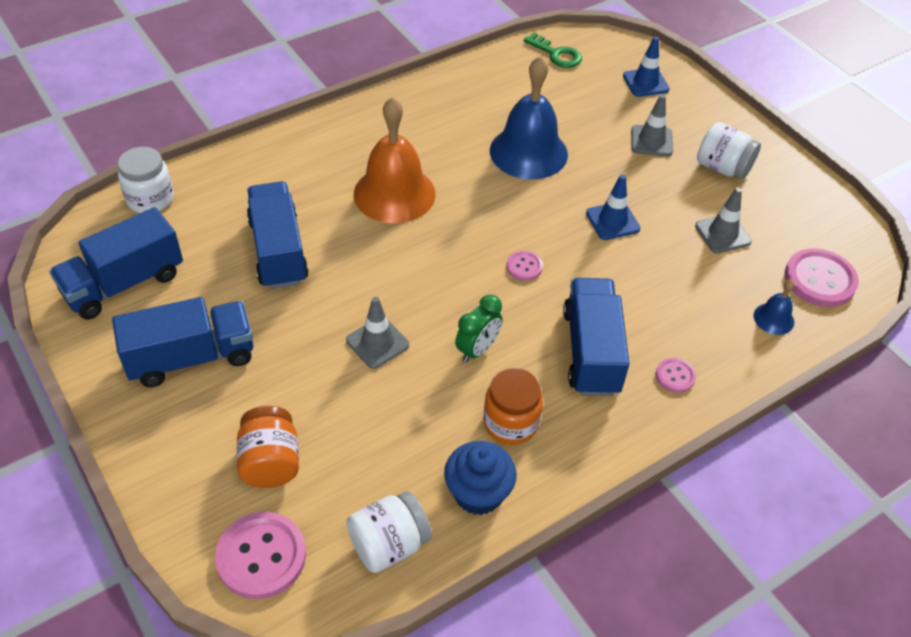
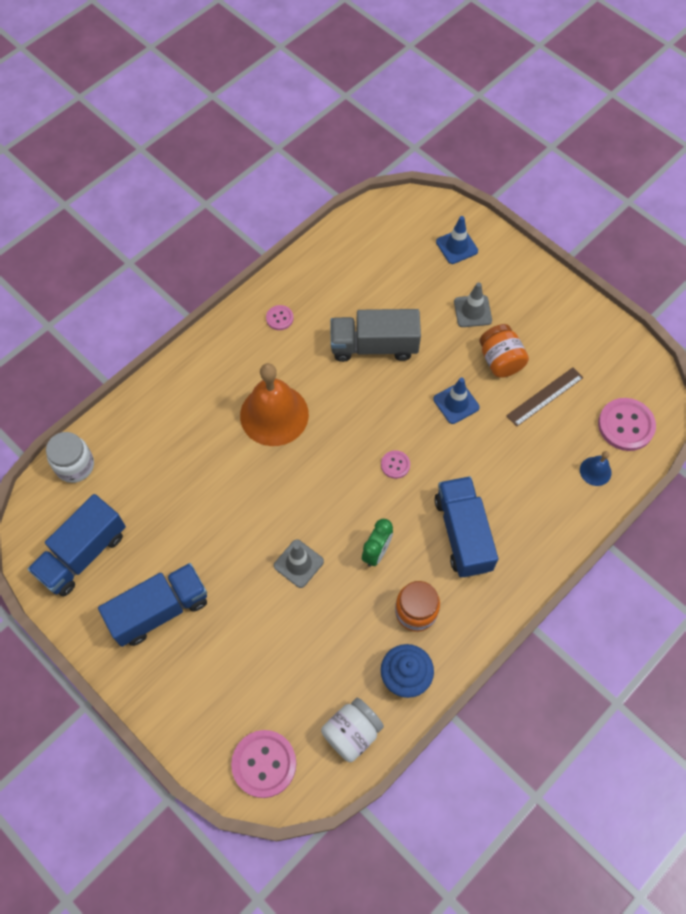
camera: 10 degrees left, 15 degrees up
orange jar [237,406,299,488] -> orange jar moved to [479,324,529,378]
blue truck [247,182,309,289] -> none
blue bell [490,56,568,179] -> grey truck [330,309,421,362]
green key [524,33,582,68] -> none
pink button [656,358,696,393] -> pink button moved to [266,305,294,330]
grey traffic cone [695,188,752,253] -> brown ruler [506,367,583,427]
white jar [697,122,761,180] -> none

